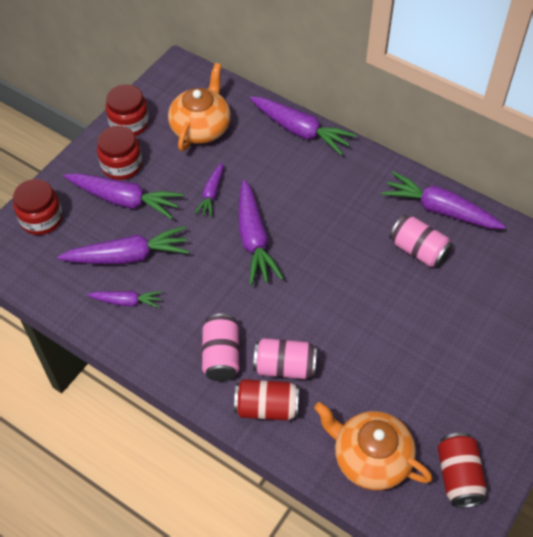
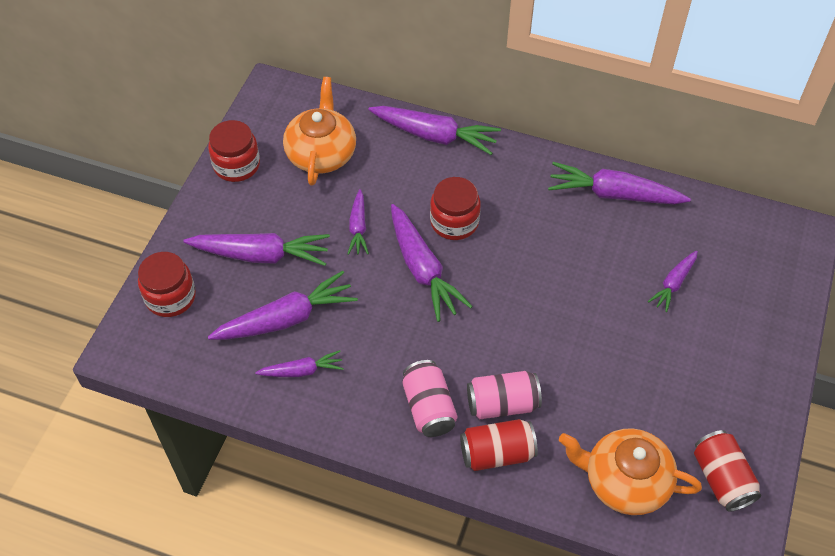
camera: 15 degrees left, 0 degrees up
red jar [97,126,142,180] -> red jar moved to [430,177,481,240]
pink can [390,215,452,267] -> none
none -> purple carrot [648,251,698,312]

